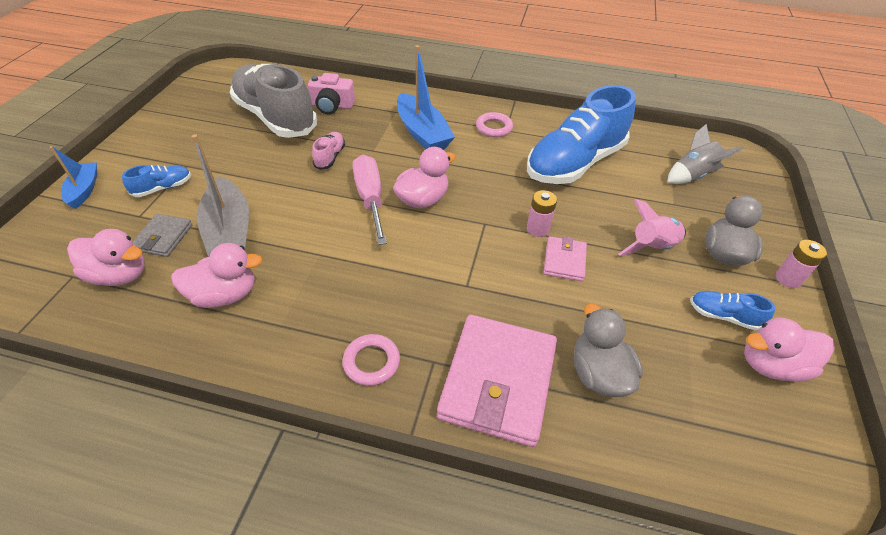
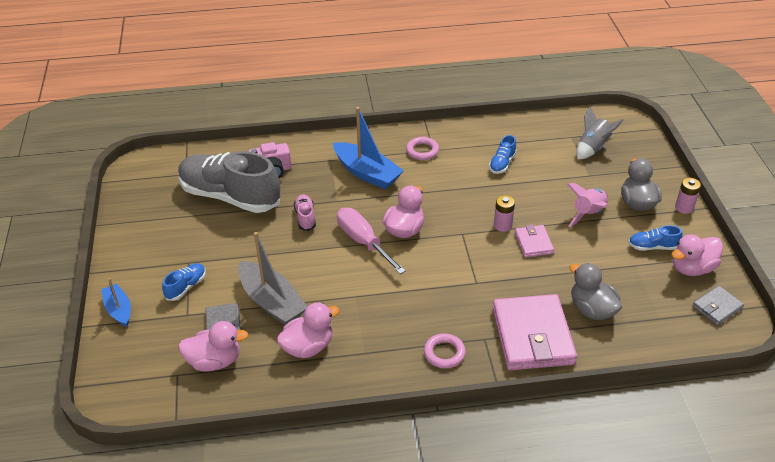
camera: 20 degrees left, 5 degrees down
blue shoe [527,85,636,184] -> blue shoe [489,135,517,174], size x0.41
none -> grey wallet [692,285,744,326]

